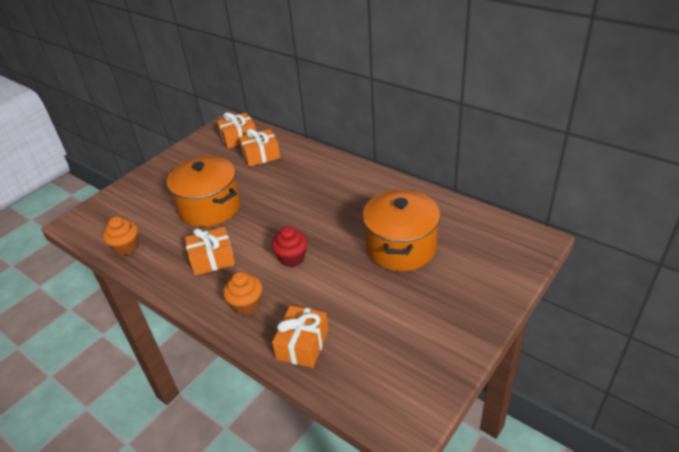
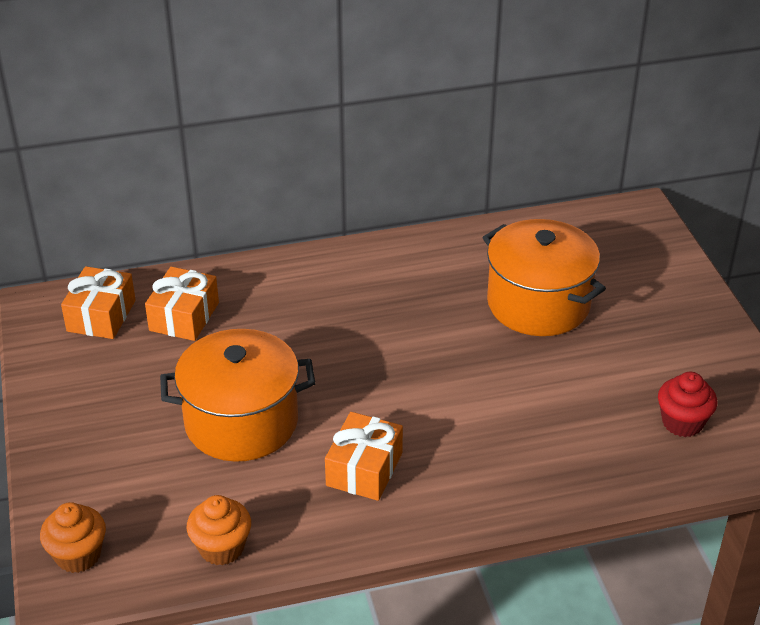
camera: 55 degrees left, 0 degrees up
orange cupcake [223,272,262,315] -> orange cupcake moved to [40,502,106,573]
red cupcake [271,226,308,267] -> red cupcake moved to [658,372,717,437]
orange gift [272,306,328,368] -> none

